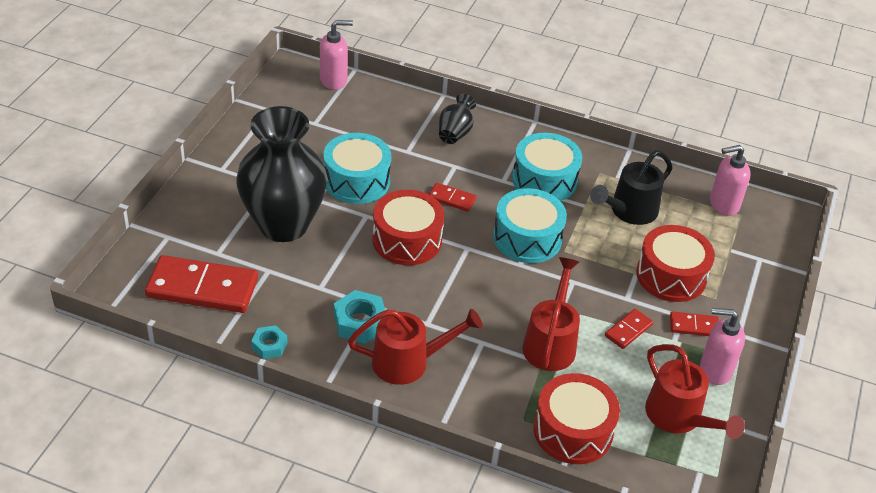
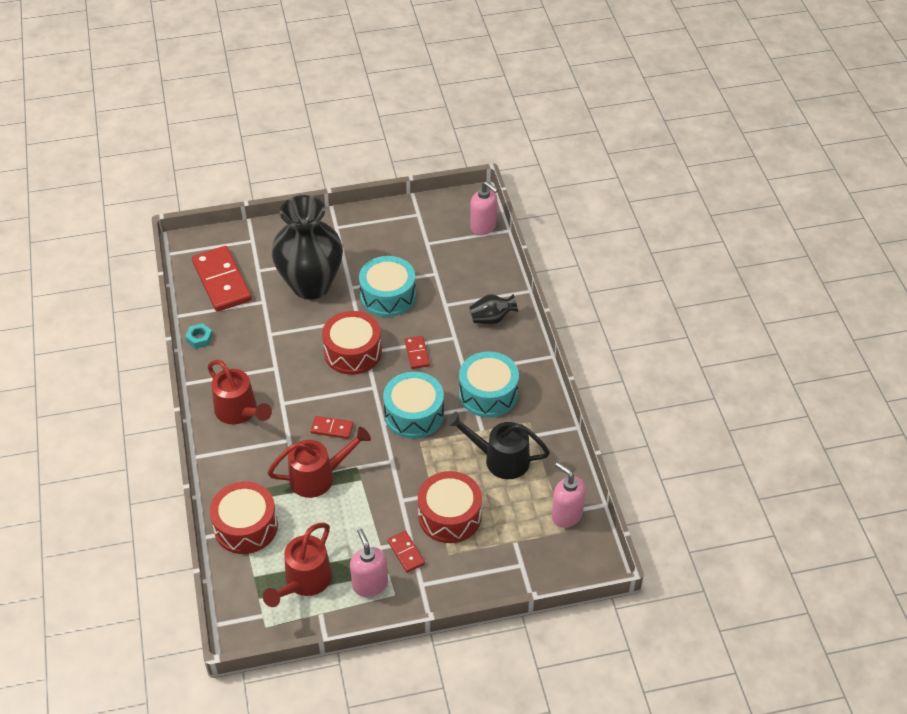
camera: 60 degrees right, 5 degrees up
turquoise nut [334,290,385,344] -> none
red domino [605,309,653,349] -> red domino moved to [310,416,354,439]

